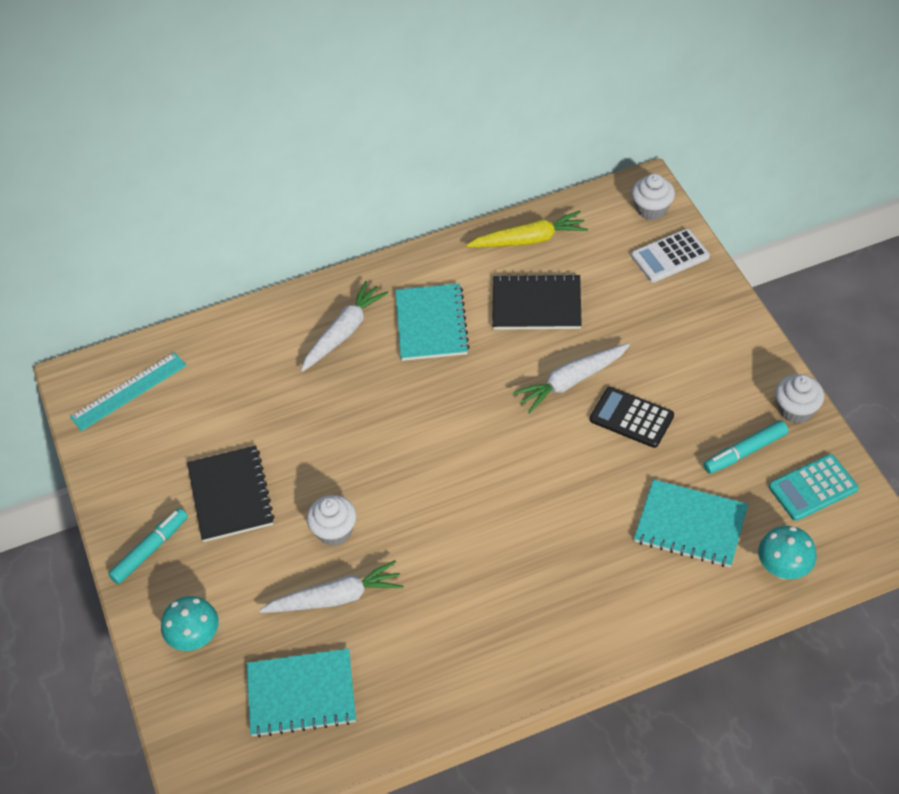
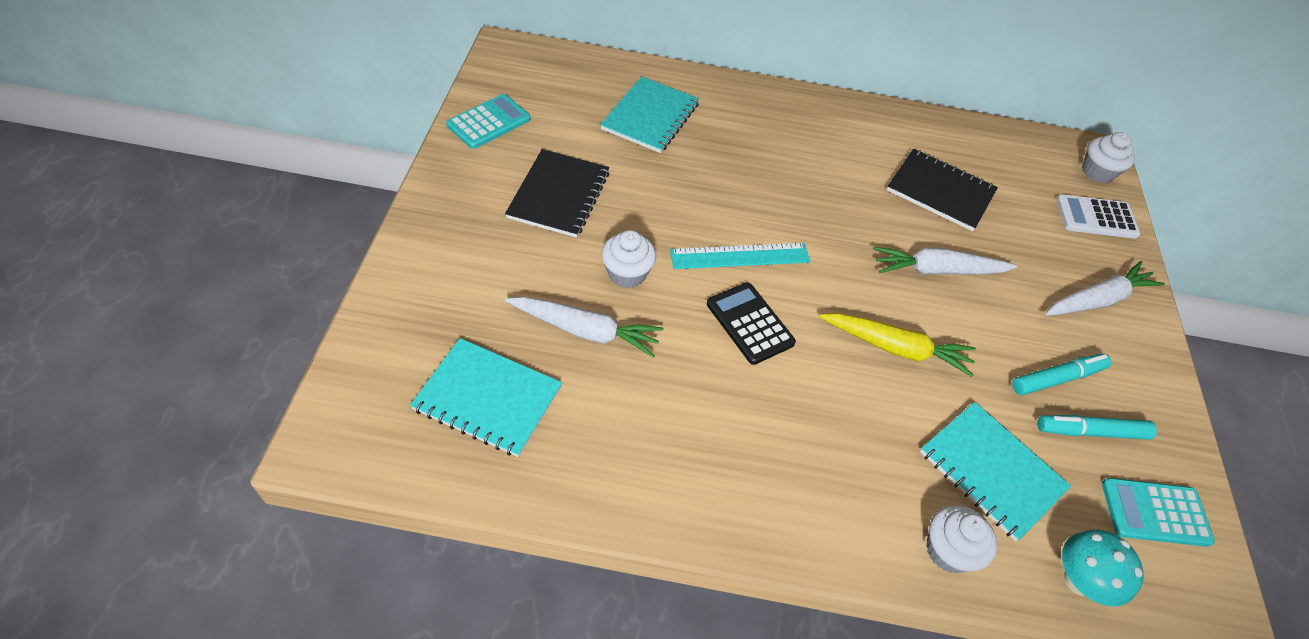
camera: 20 degrees right, 0 degrees up
turquoise ruler [70,352,187,431] -> turquoise ruler moved to [670,243,810,269]
turquoise marker [108,508,188,584] -> turquoise marker moved to [1012,354,1112,395]
turquoise mushroom [161,596,219,651] -> none
white carrot [301,281,388,372] -> white carrot moved to [1045,261,1165,316]
turquoise notebook [395,283,470,361] -> turquoise notebook moved to [600,76,699,153]
yellow carrot [466,211,588,248] -> yellow carrot moved to [819,313,976,377]
black calculator [590,387,674,448] -> black calculator moved to [707,282,796,365]
white cupcake [775,374,824,423] -> white cupcake moved to [926,505,997,573]
none -> turquoise calculator [446,94,530,149]

